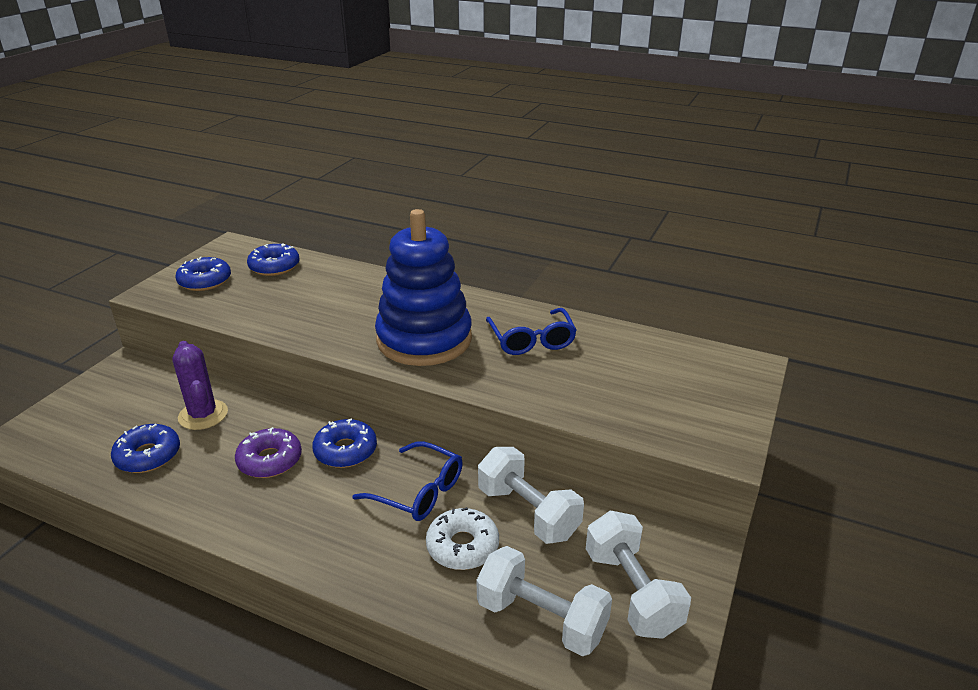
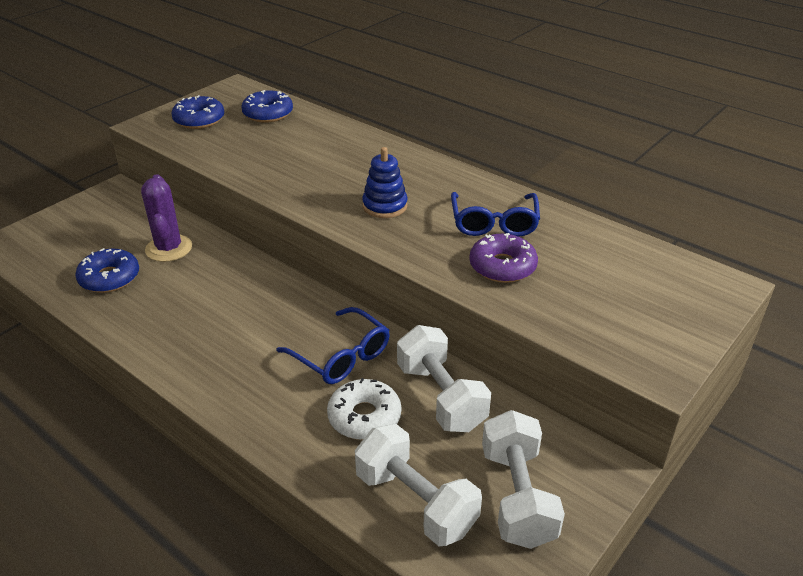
camera: 15 degrees right, 5 degrees up
purple donut [235,427,302,478] -> purple donut moved to [469,233,538,283]
blue donut [312,419,377,468] -> none
blue stacking toy [375,209,472,366] -> blue stacking toy [362,147,408,218], size x0.46

